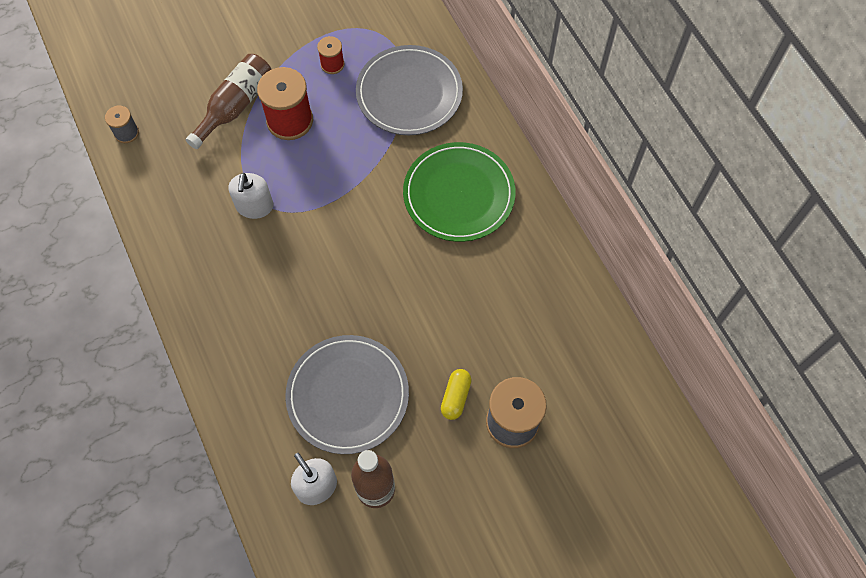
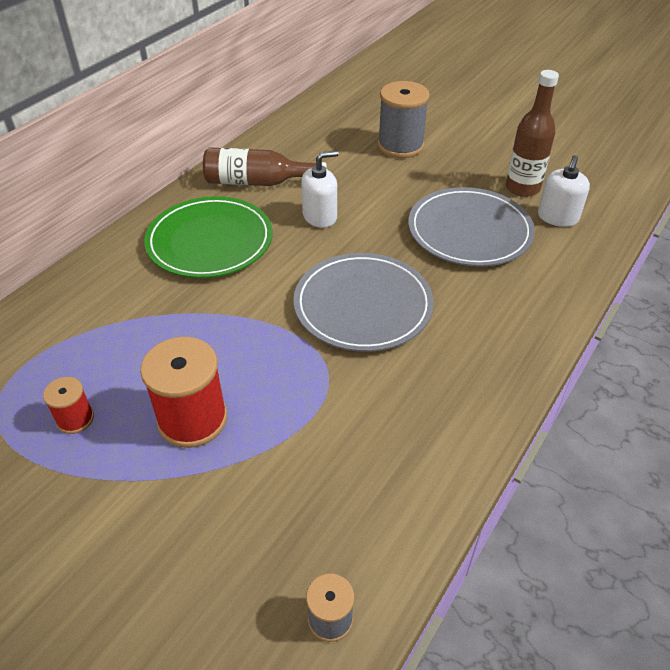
camera: 120 degrees left, 20 degrees down
brown bottle [186,54,271,149] -> brown bottle moved to [203,147,326,186]
white soap dispenser [229,173,273,219] -> white soap dispenser moved to [301,151,338,228]
grey plate [356,45,463,135] -> grey plate moved to [293,253,434,352]
yellow capsule [441,369,471,420] -> none

